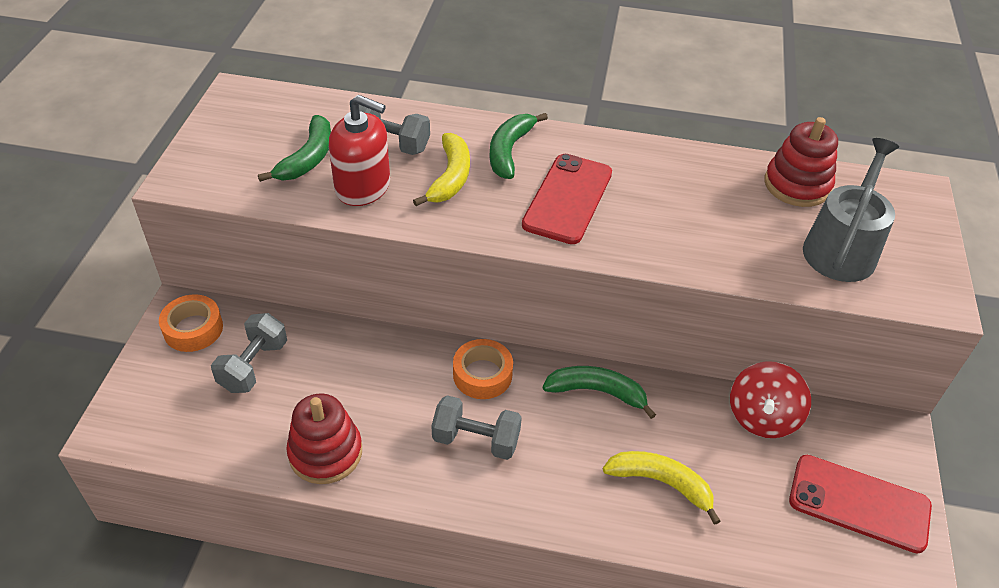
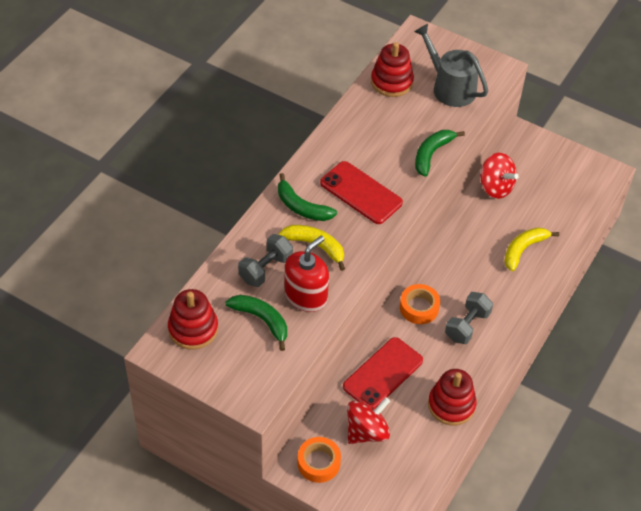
camera: 70 degrees left, 5 degrees up
grey dumbbell [211,313,287,393] -> red spinning top [347,397,390,444]
green banana [543,366,656,419] -> green banana moved to [415,130,465,177]
red phone [789,455,932,554] -> red phone moved to [343,337,423,408]
none -> red stacking toy [168,289,218,350]

